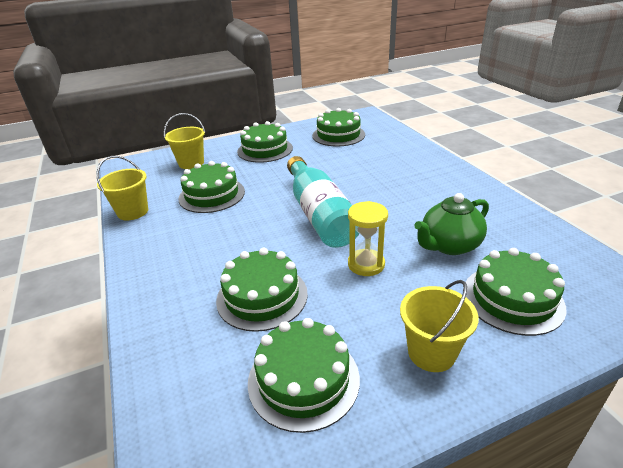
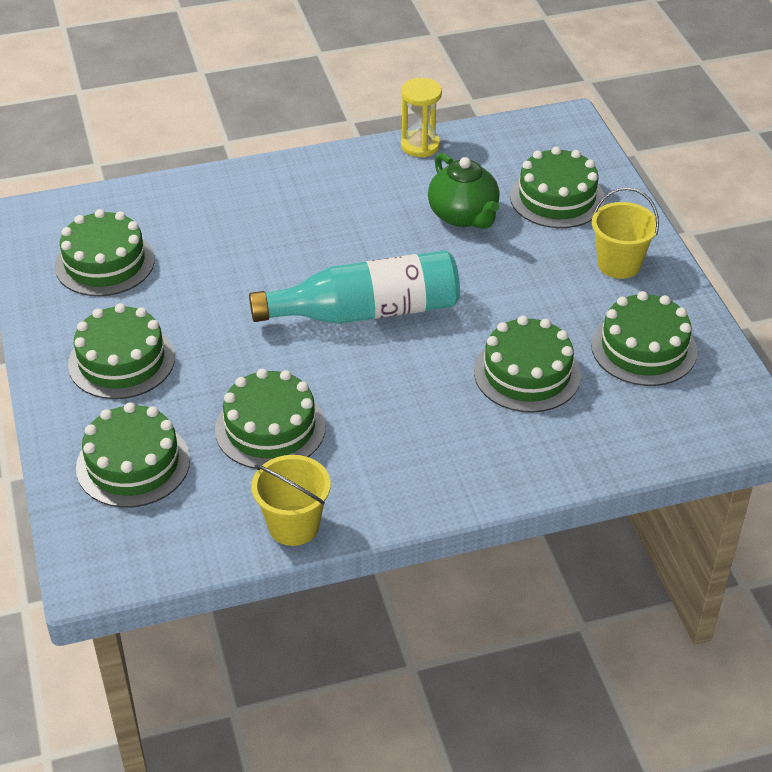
camera: 85 degrees left, 10 degrees up
yellow bucket [164,113,205,169] -> green cake [76,402,190,508]
yellow hourglass [348,201,388,276] -> yellow hourglass moved to [401,78,442,157]

